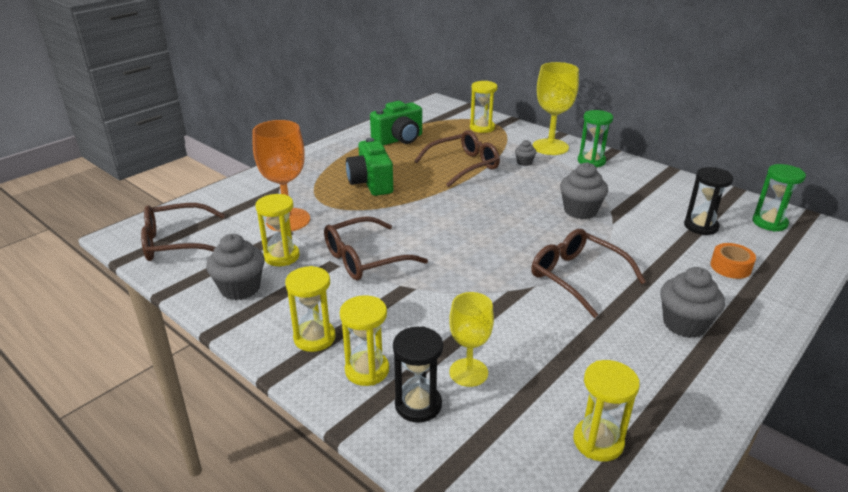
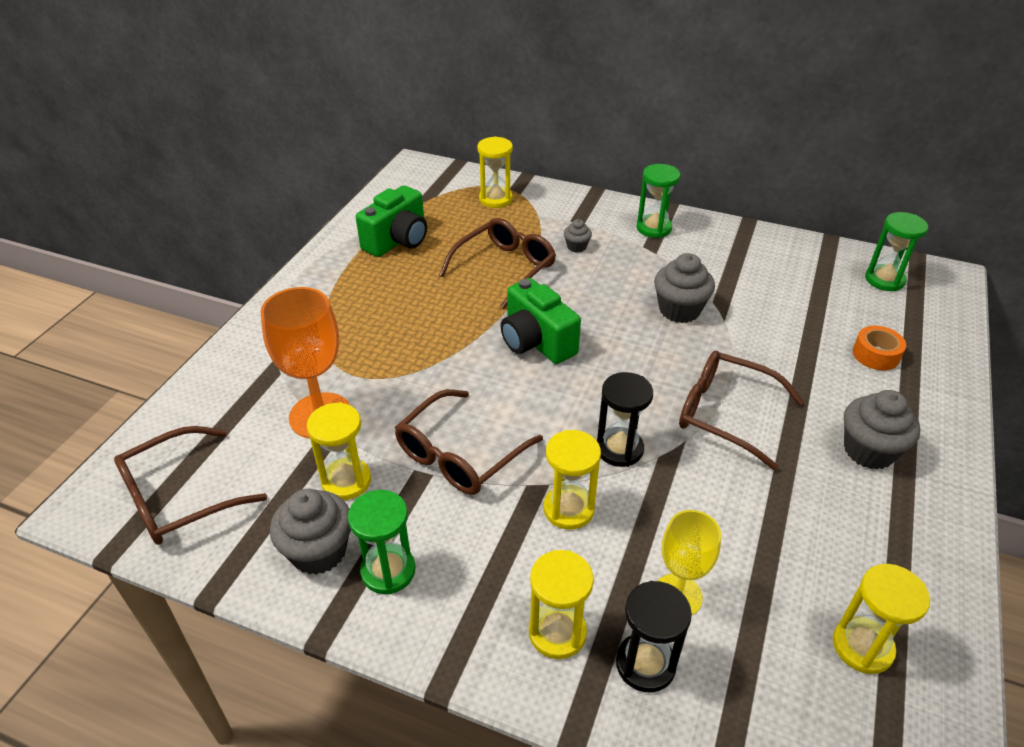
camera: 20 degrees left, 10 degrees up
yellow hourglass [285,266,335,352] -> yellow hourglass moved to [544,430,601,530]
green camera [346,138,393,196] -> green camera moved to [500,278,581,364]
yellow goblet [533,62,579,155] -> none
black hourglass [684,167,733,235] -> black hourglass moved to [597,372,653,467]
none -> green hourglass [348,490,415,594]

